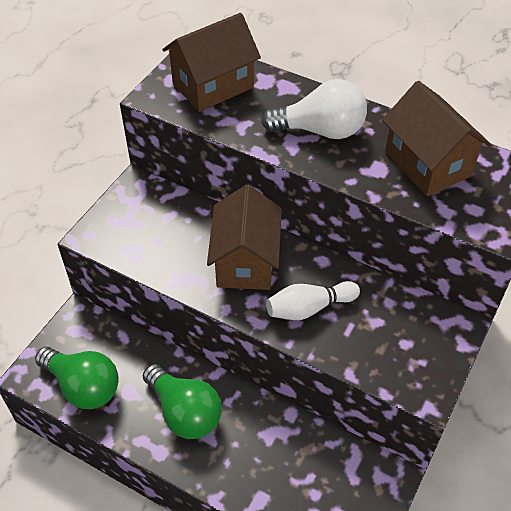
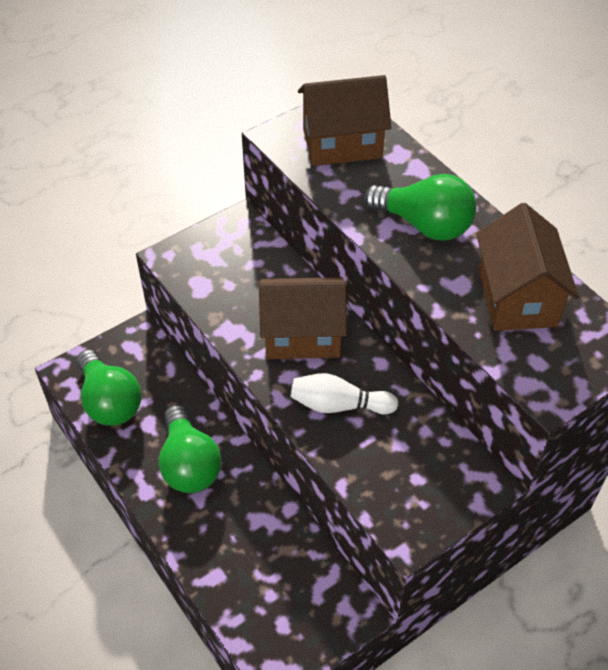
camera: 25 degrees right, 0 degrees up
brown house [207,184,282,290] -> brown house turned 60 degrees clockwise [259,277,347,359]
white light bulb [261,79,367,139] -> green light bulb [364,174,476,241]

